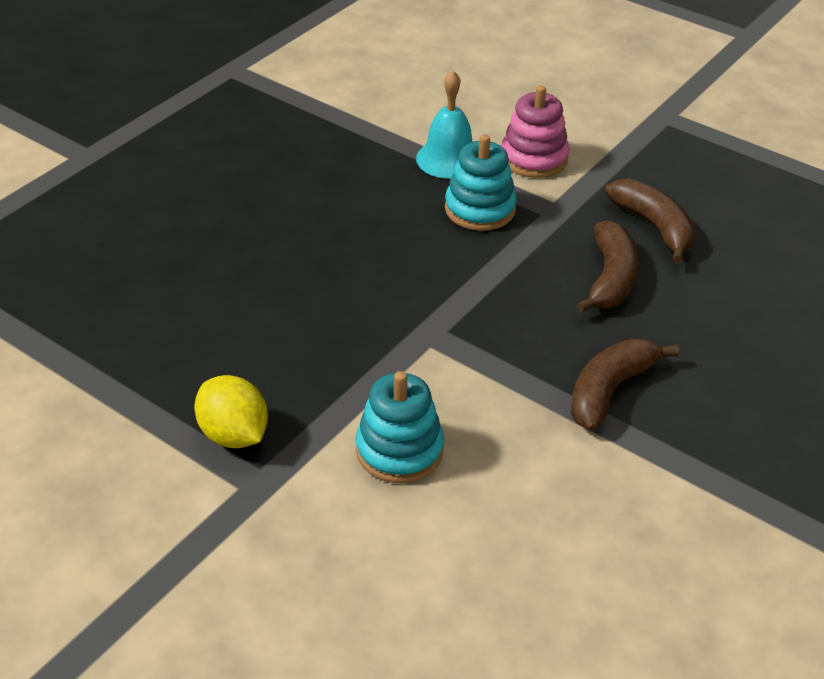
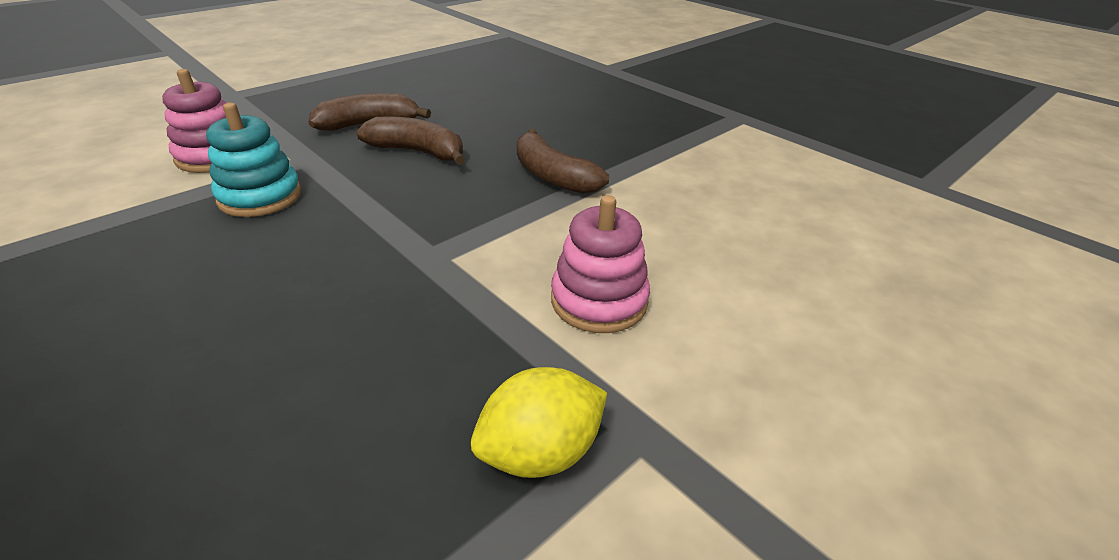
camera: 80 degrees left, 5 degrees down
turquoise stacking toy [356,371,444,483] -> pink stacking toy [551,195,650,333]
turquoise bell [416,70,473,179] -> none

